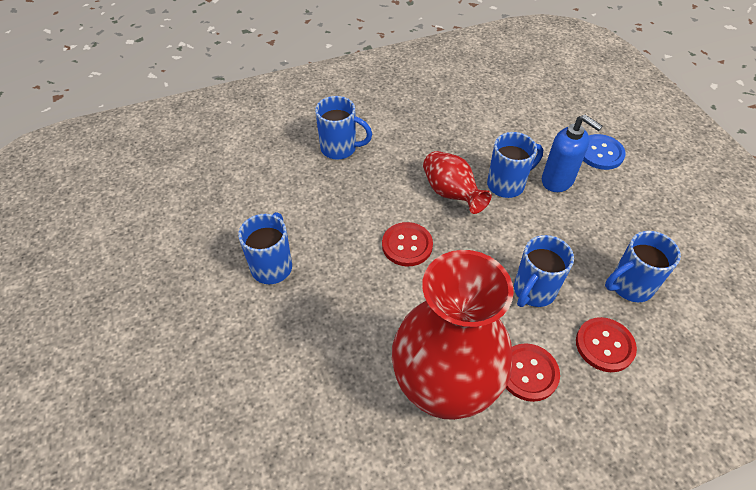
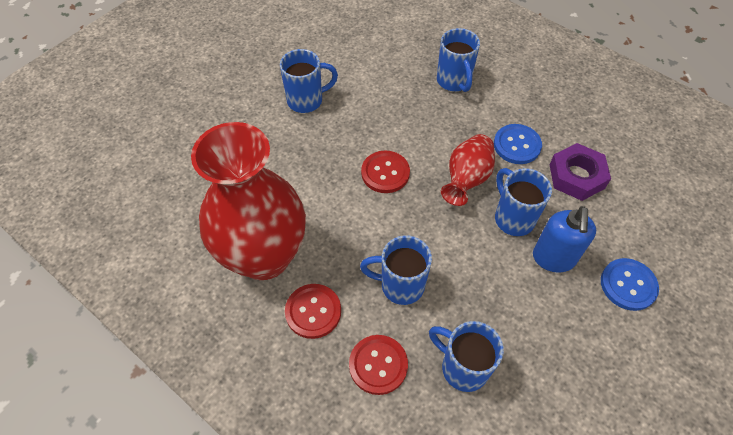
camera: 60 degrees right, 5 degrees up
blue mug [487,132,543,198] -> blue mug turned 150 degrees counterclockwise [495,168,552,236]
none -> blue button [494,124,542,164]
none -> purple nut [549,143,611,201]

